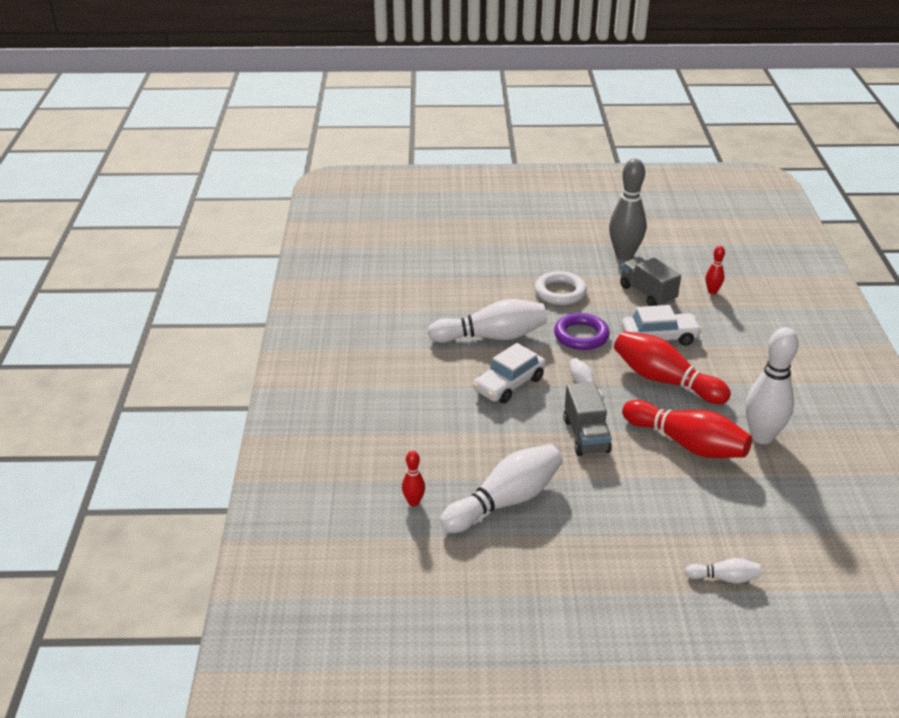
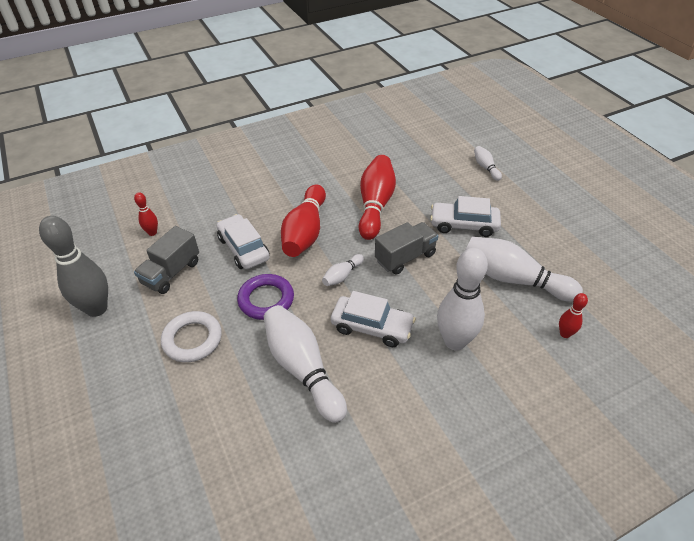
camera: 115 degrees left, 10 degrees up
white bowling pin [745,327,798,444] -> white bowling pin moved to [437,248,488,350]
none -> white car [430,196,501,237]

